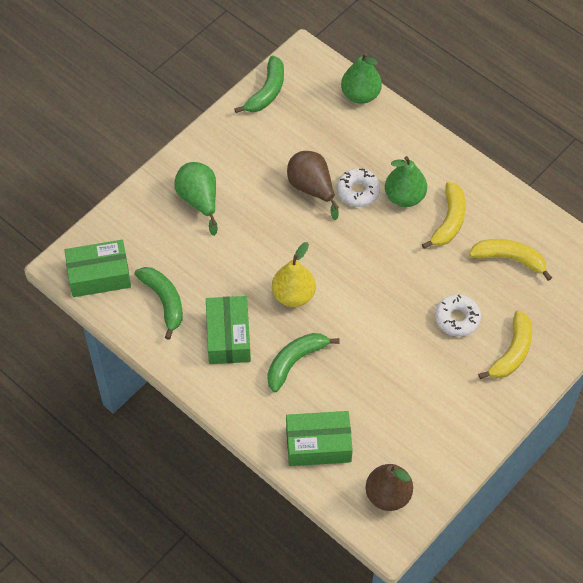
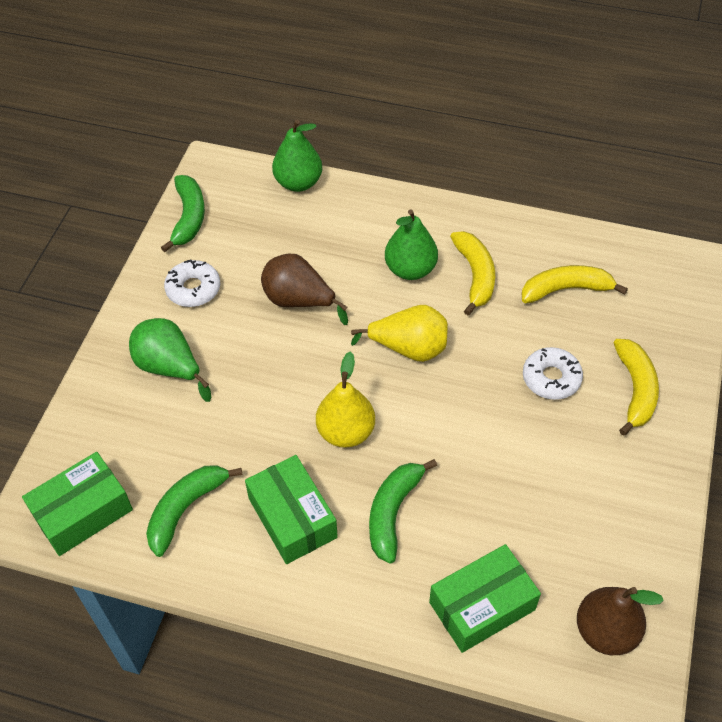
camera: 25 degrees left, 5 degrees down
green banana [134,267,183,340] -> green banana turned 90 degrees counterclockwise [146,465,243,557]
white donut [337,168,380,207] -> white donut moved to [164,260,220,307]
none -> yellow pear [351,305,448,362]

